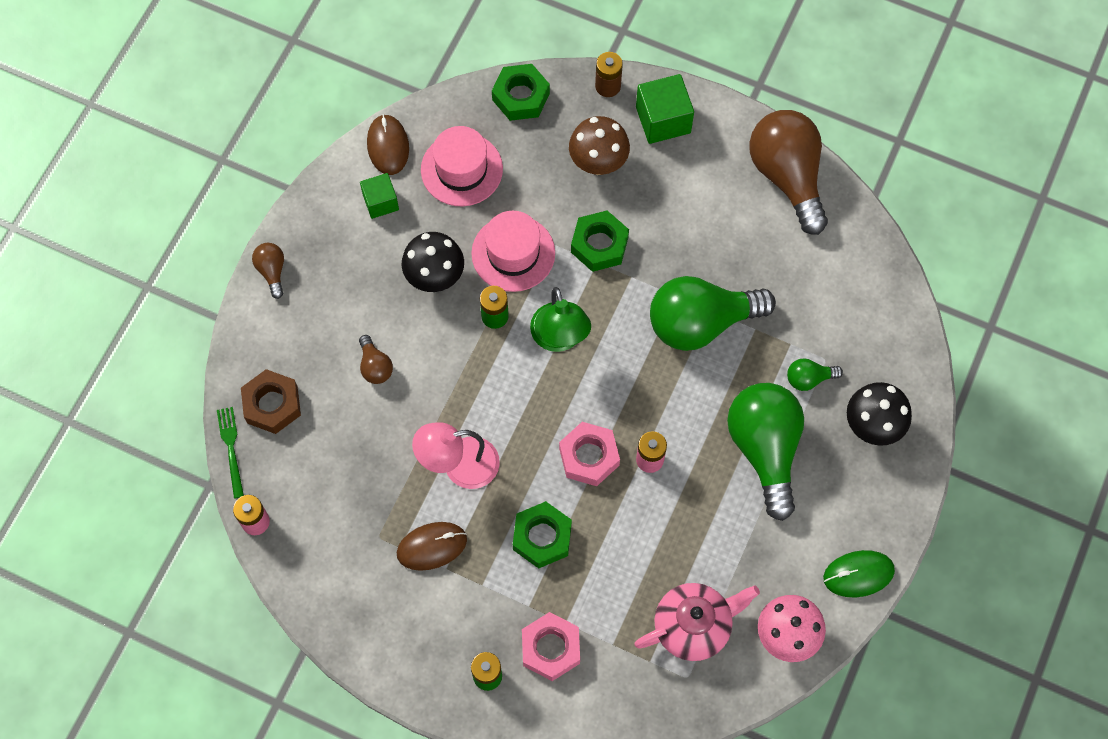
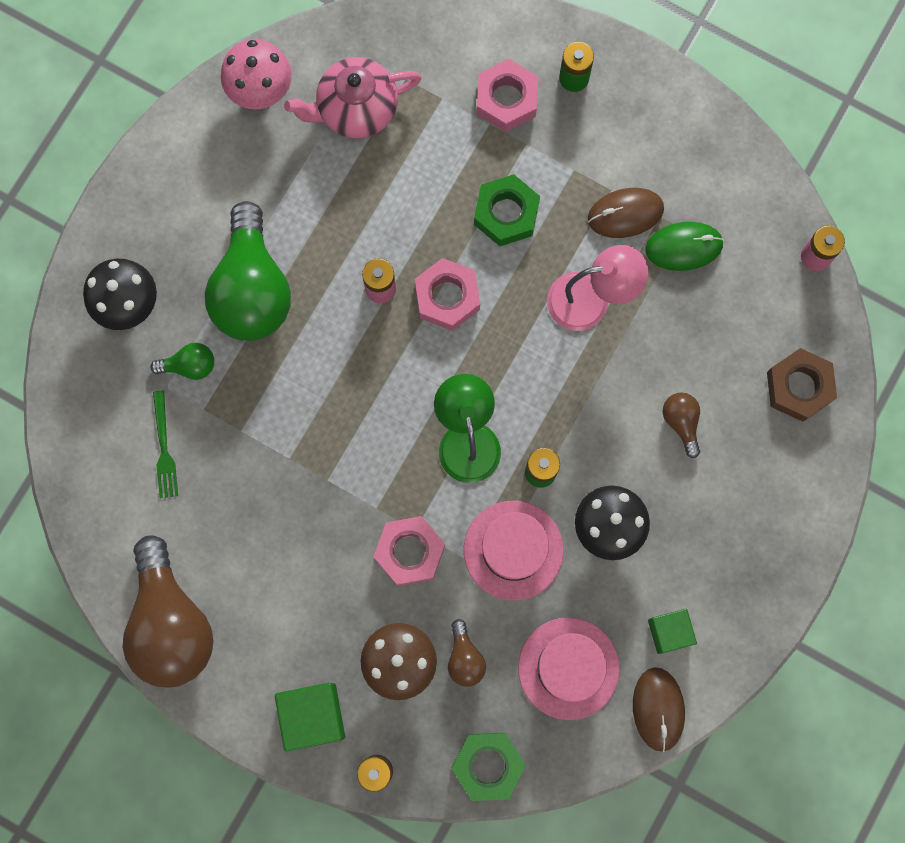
camera: 175 degrees left, 10 degrees up
green fork [217,407,244,499] -> green fork moved to [153,390,178,498]
brown light bulb [252,243,284,299] -> brown light bulb moved to [448,619,486,687]
green nut [571,210,629,272] -> pink nut [374,516,445,586]
green light bulb [650,276,776,351] -> none
green mouse [823,550,895,597] -> green mouse moved to [645,222,724,271]

